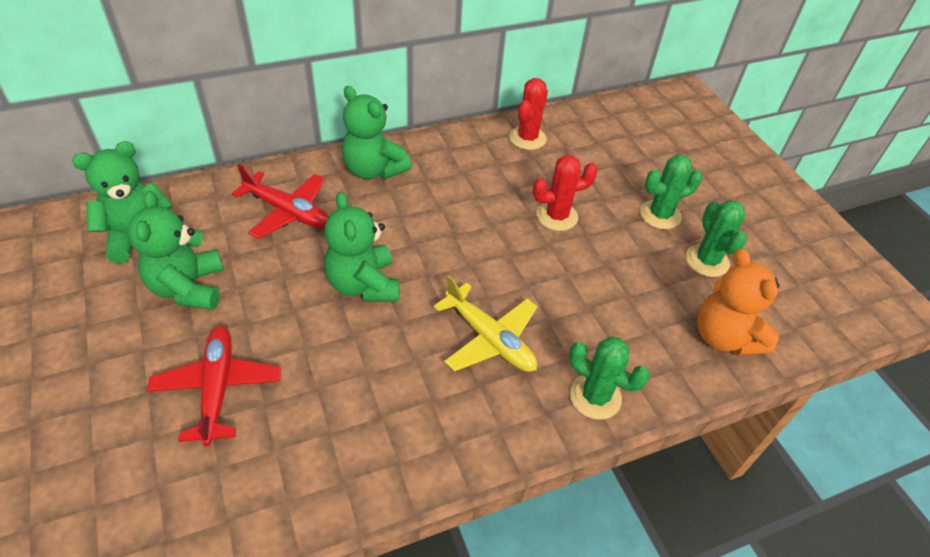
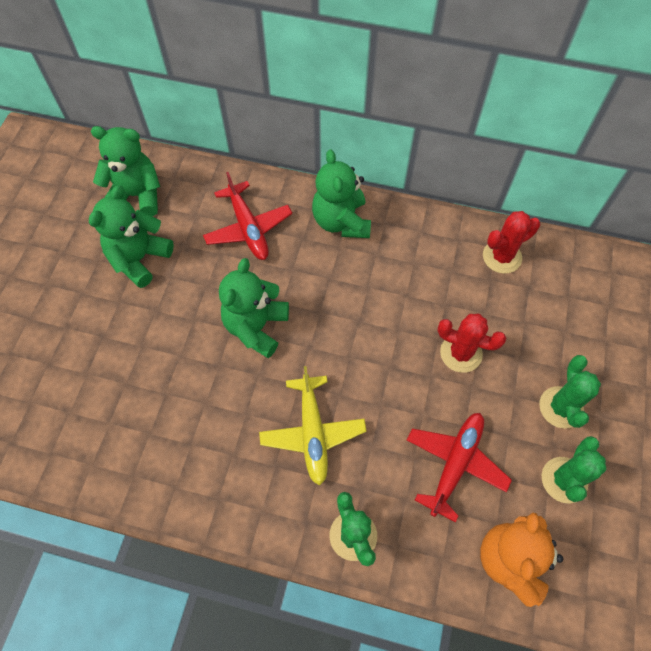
camera: 40 degrees right, 15 degrees up
red plane [147,326,281,446] -> red plane moved to [407,413,512,523]
green cactus [640,154,703,229] -> green cactus turned 75 degrees clockwise [539,355,601,428]

